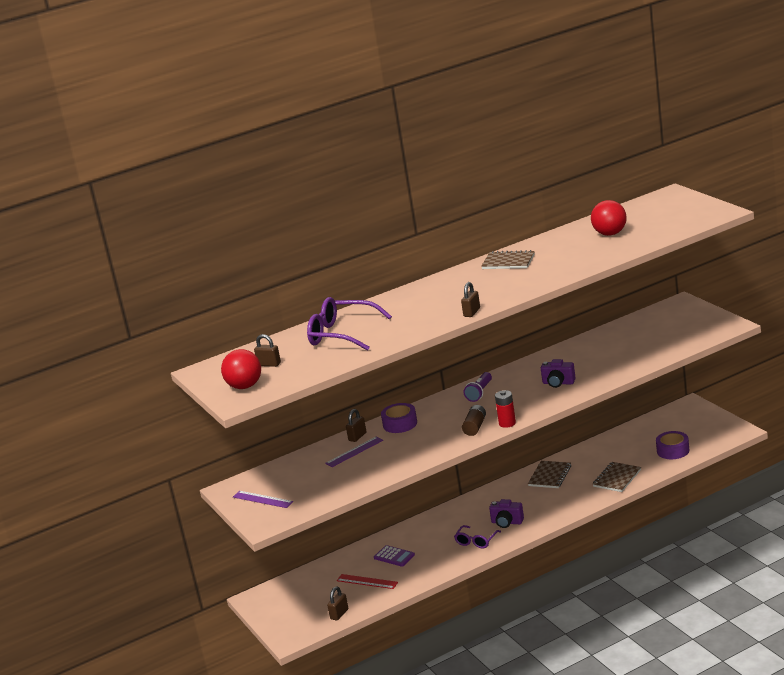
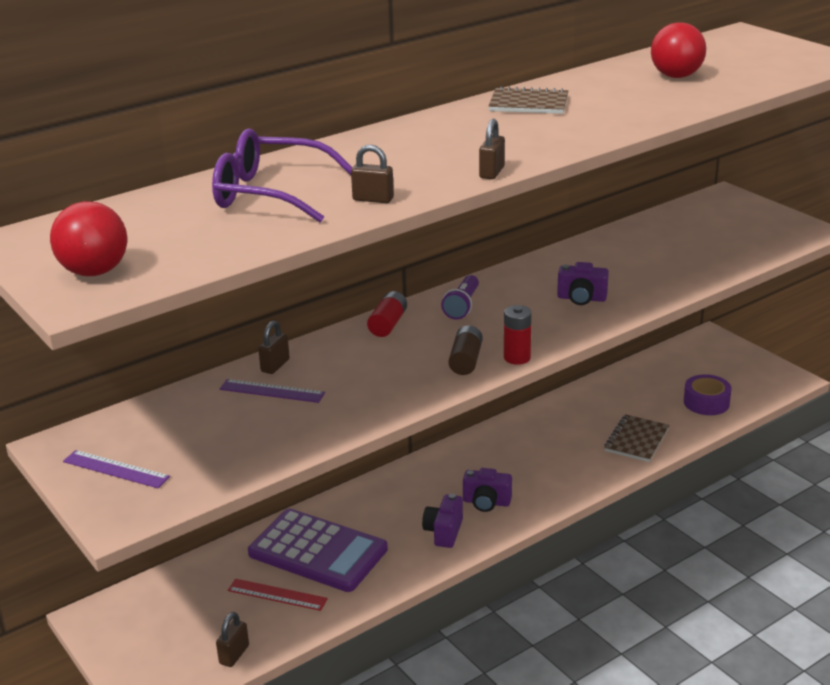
camera: 10 degrees left, 5 degrees up
brown padlock [254,334,281,367] -> brown padlock moved to [351,144,394,203]
purple ruler [325,436,383,467] -> purple ruler turned 60 degrees clockwise [220,379,325,403]
purple calculator [374,545,415,567] -> purple calculator [248,509,388,592], size x2.17
purple tape [381,403,417,433] -> none
purple glasses [454,525,501,549] -> purple camera [422,494,463,548]
brown notebook [528,461,571,488] -> none
none -> red battery [367,291,407,337]

